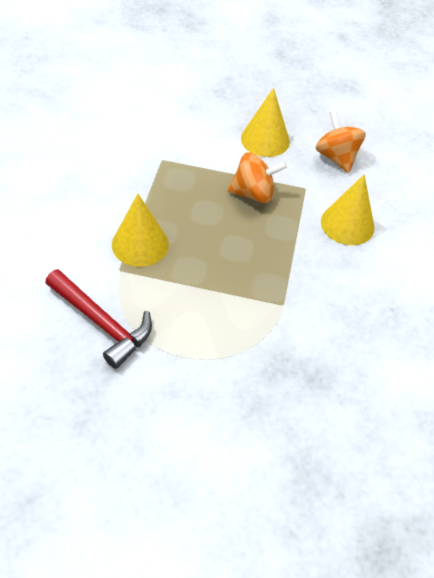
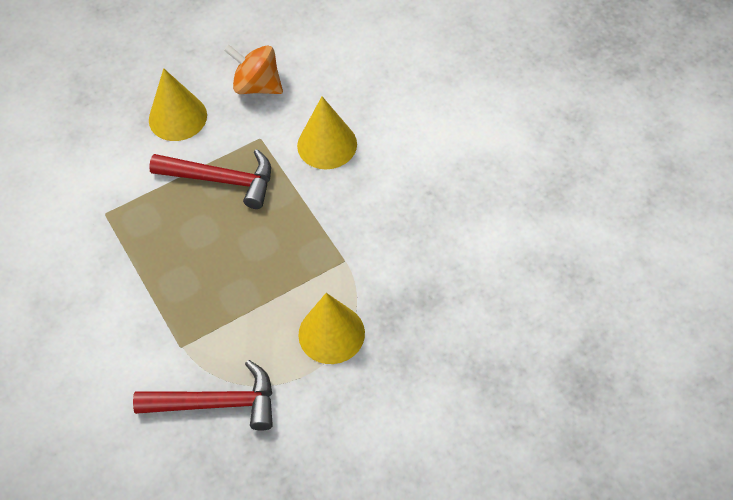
camera: 35 degrees left, 5 degrees up
yellow cone [112,194,169,267] -> yellow cone moved to [298,293,365,364]
orange spinning top [228,153,287,203] -> red hammer [149,149,271,209]

